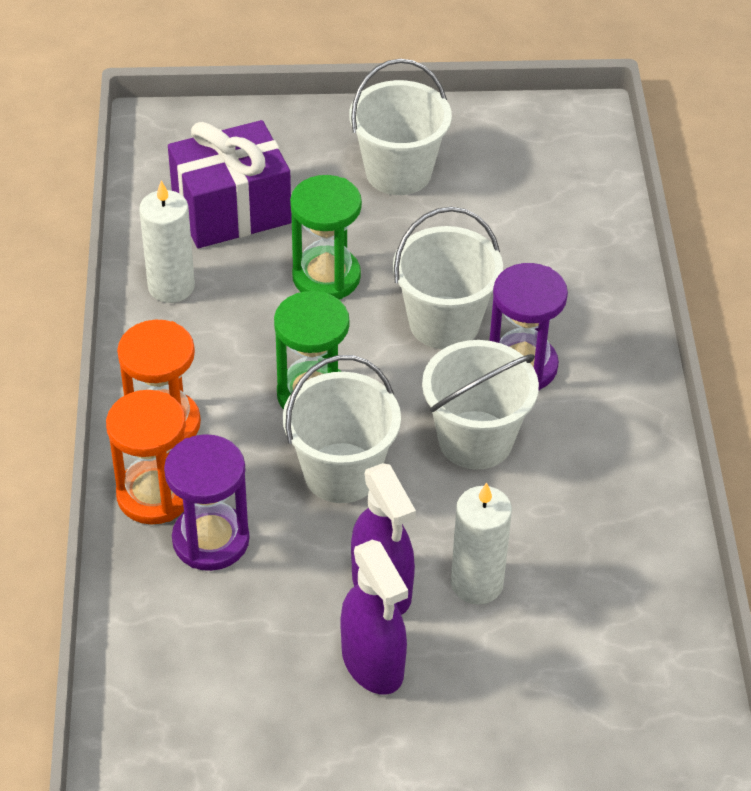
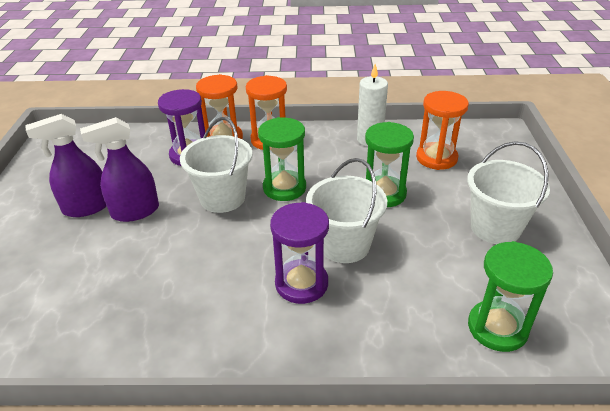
camera: 95 degrees right, 10 degrees down
purple gift [168,120,292,248] -> orange hourglass [416,91,469,170]
white bucket [422,340,539,470] -> none
white candle [451,482,512,605] -> none
none -> green hourglass [468,241,553,352]

